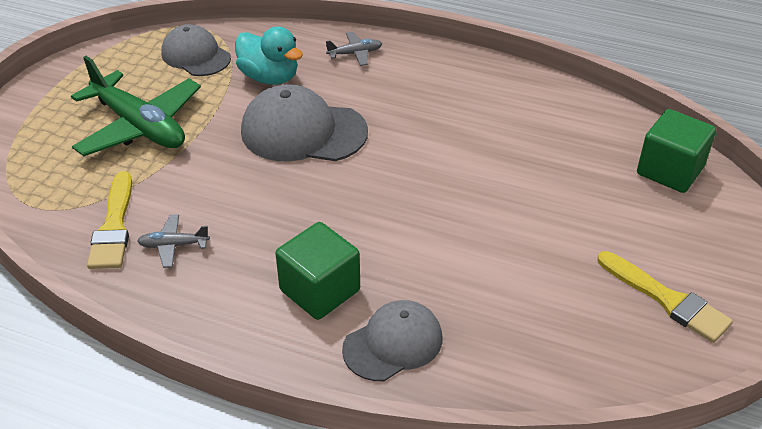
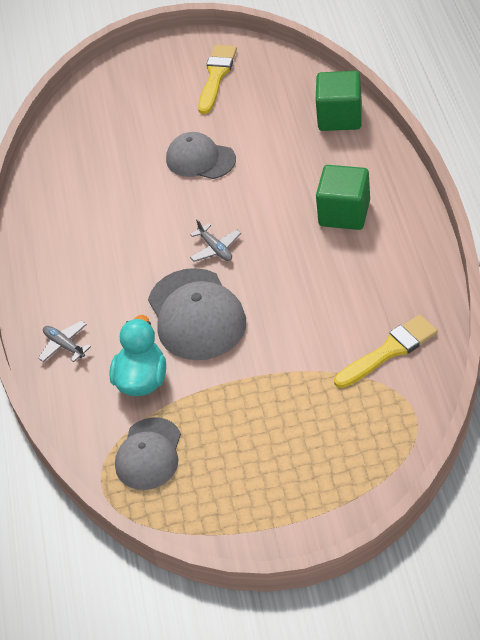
camera: 115 degrees left, 5 degrees up
green plane [71,56,201,156] -> none
grey plane [137,214,210,268] -> grey plane moved to [190,219,241,262]
grey cap [342,300,442,381] -> grey cap moved to [166,132,236,179]
green cube [637,109,716,193] -> green cube moved to [316,71,362,131]

